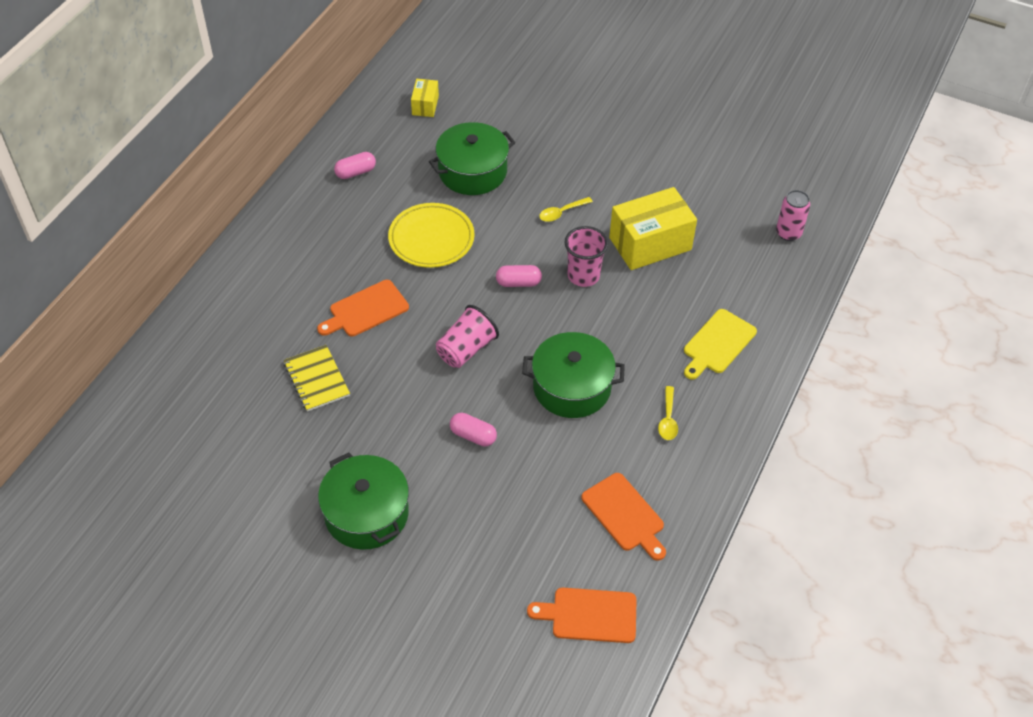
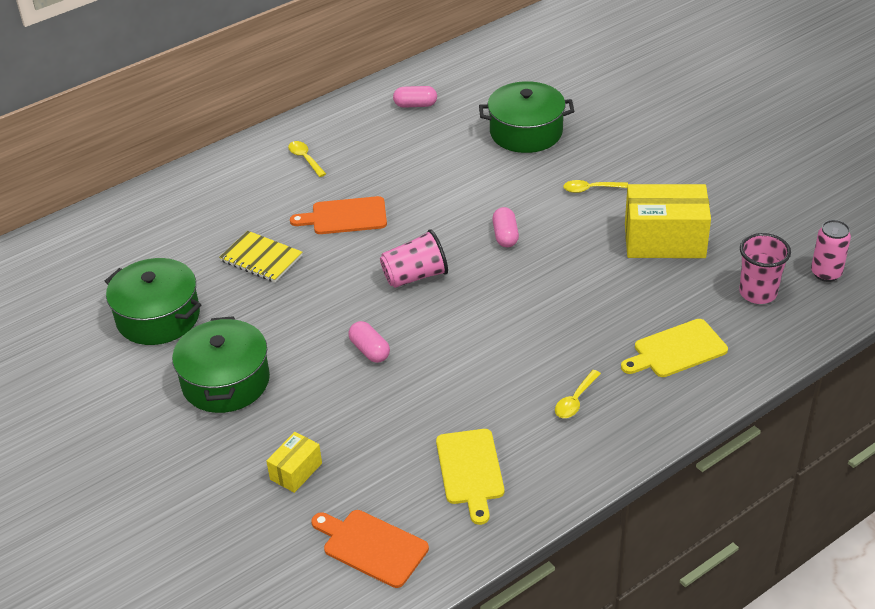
camera: 30 degrees right, 10 degrees down
yellow notebook [284,345,350,412] -> yellow notebook turned 60 degrees counterclockwise [219,231,302,282]
yellow plate [388,203,474,268] -> none
yellow box [411,79,439,117] -> yellow box moved to [266,432,322,493]
pink capsule [496,265,542,287] -> pink capsule turned 60 degrees clockwise [492,207,519,247]
green pot [522,332,625,418] -> green pot moved to [105,258,201,345]
pink cup [565,226,608,287] -> pink cup moved to [739,233,791,304]
orange cutting board [581,473,666,561] -> yellow cutting board [436,429,504,525]
none -> yellow spoon [288,141,326,177]

